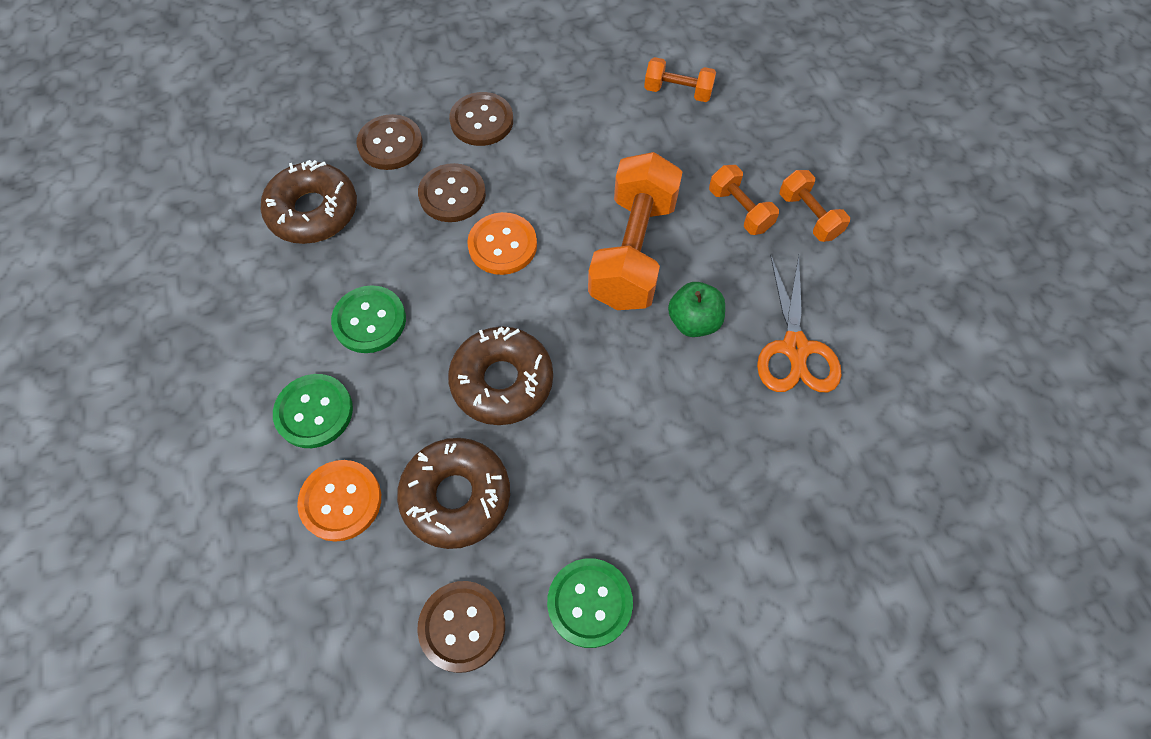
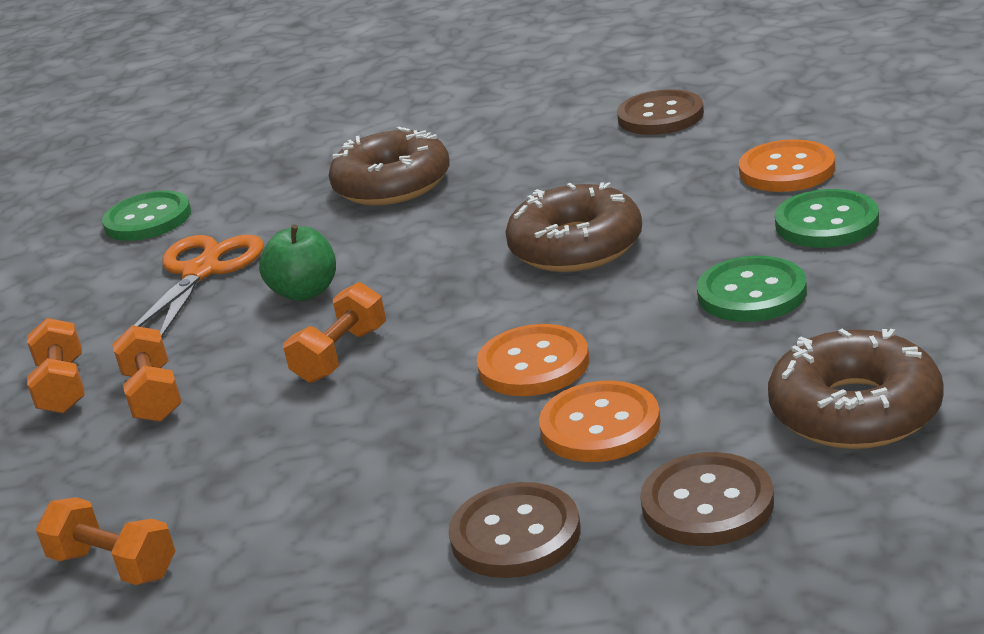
camera: 160 degrees left, 35 degrees down
brown donut [397,438,510,549] -> brown donut moved to [329,126,450,206]
brown button [418,163,486,222] -> orange button [539,381,661,462]
green button [547,558,633,648] -> green button moved to [102,191,191,241]
orange dumbbell [588,152,682,310] -> orange dumbbell [283,282,386,383], size x0.51

